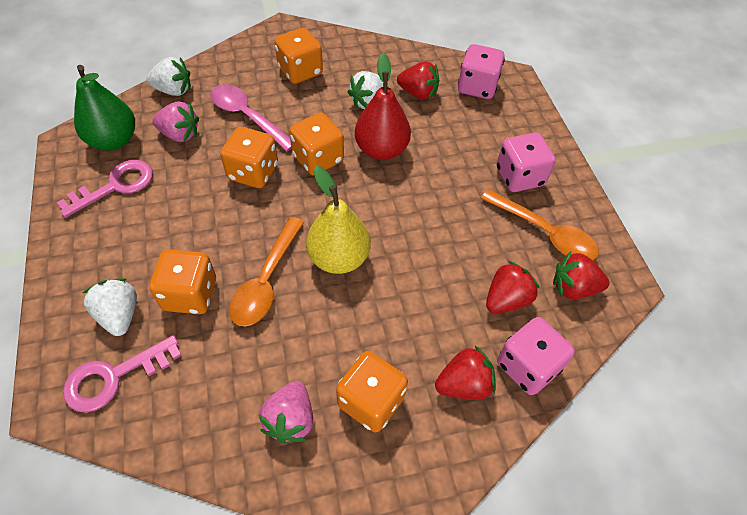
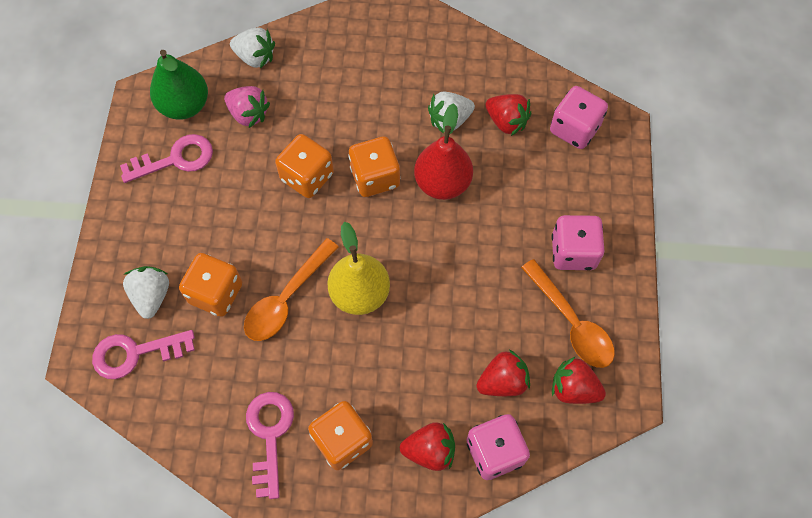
camera: 20 degrees right, 10 degrees up
pink spoon [210,84,292,152] -> none
pink strawberry [259,381,313,443] -> pink key [246,392,294,499]
orange dice [274,28,323,84] -> none

